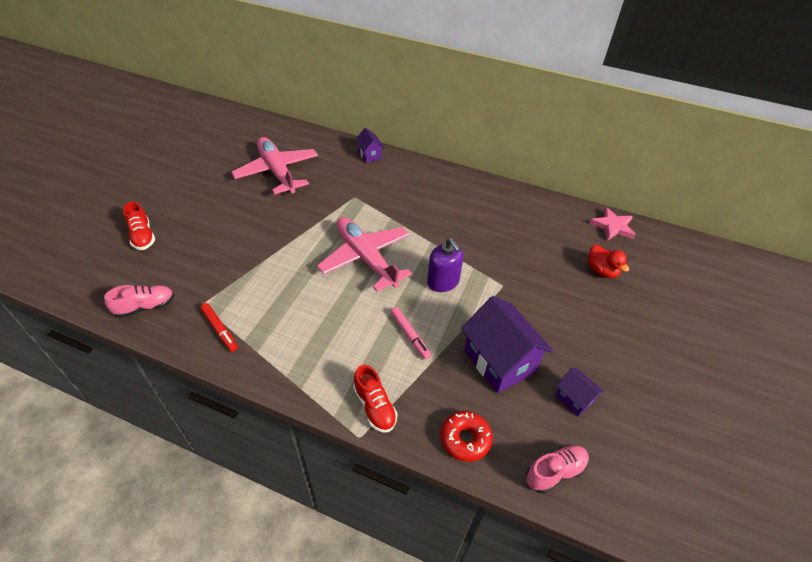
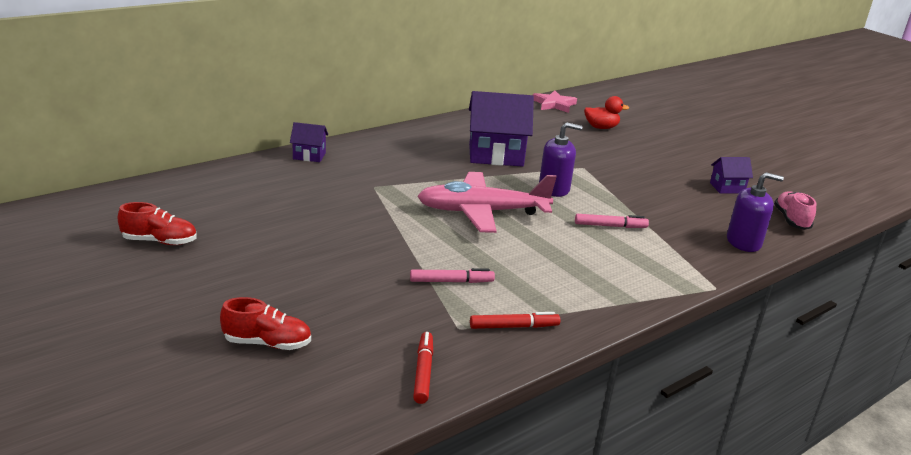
camera: 60 degrees left, 20 degrees down
pink shoe [104,285,174,318] -> red marker [413,332,433,404]
pink plane [231,137,318,195] -> none
red shoe [353,365,398,433] -> red shoe moved to [118,202,197,245]
red donut [441,411,493,462] -> purple soap dispenser [727,172,784,252]
purple house [461,296,553,393] -> purple house moved to [469,91,534,167]
none -> pink marker [410,268,495,283]

